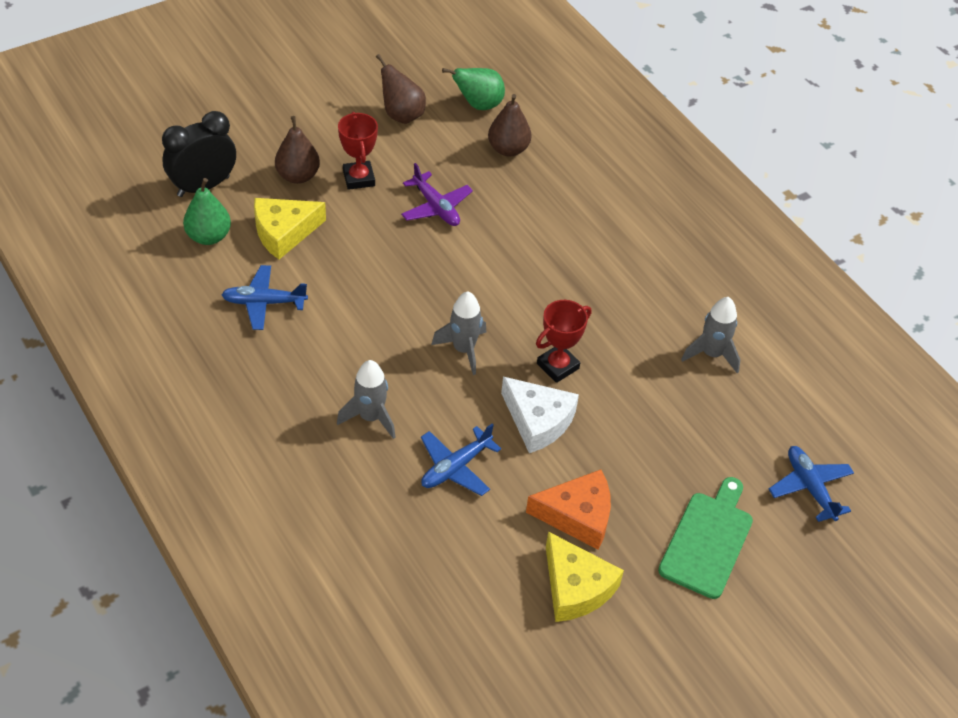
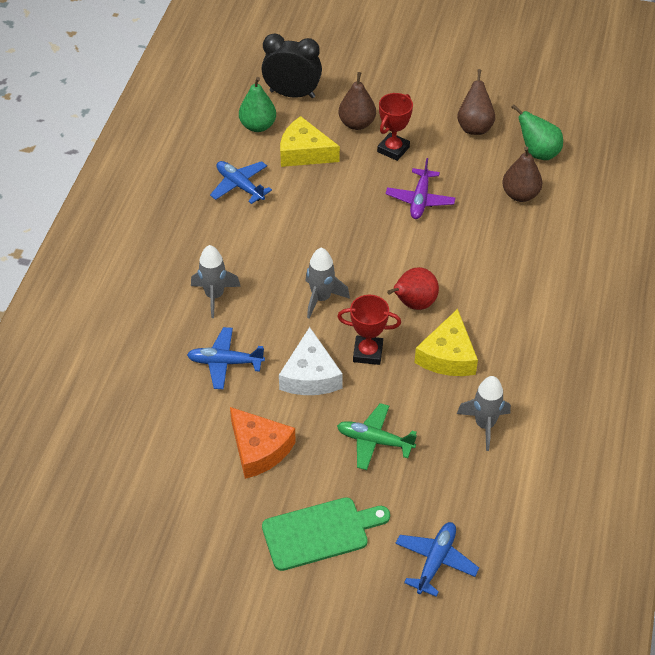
camera: 50 degrees right, 0 degrees up
yellow cheese [546,532,624,622] -> yellow cheese moved to [415,309,478,376]
none -> green plane [337,403,417,470]
none -> red pear [387,267,439,310]

